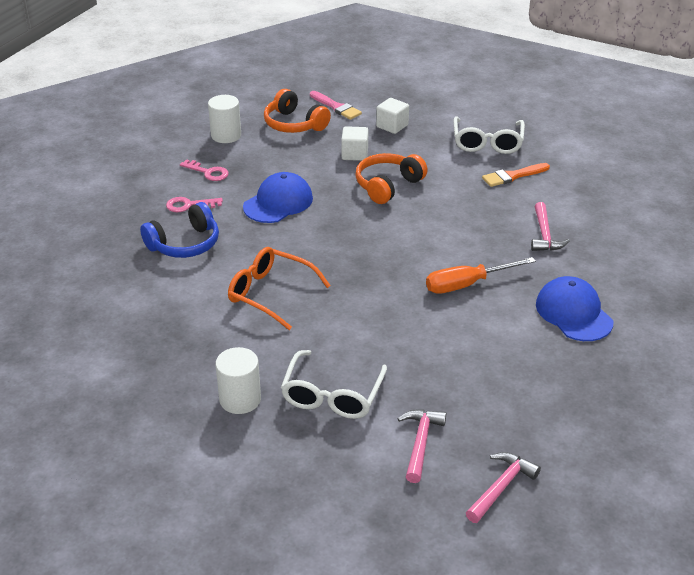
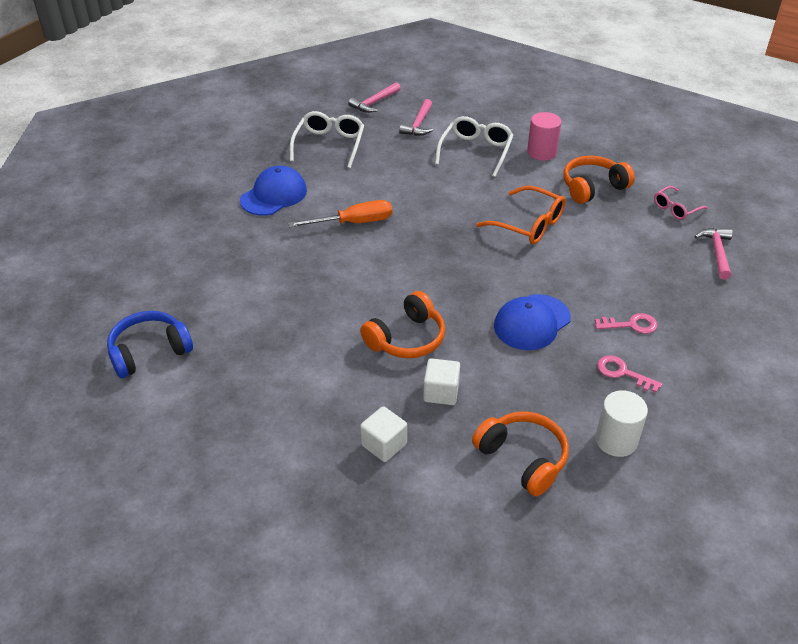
camera: 175 degrees left, 5 degrees up
blue headphones [140,202,219,258] -> blue headphones moved to [107,311,193,378]
white cylinder [215,347,261,414] -> pink cylinder [527,112,561,161]
pink brush [310,91,362,120] -> none
white glasses [453,116,525,154] -> white glasses moved to [290,111,364,168]
orange brush [482,163,550,187] -> none
pink hammer [531,202,570,251] -> pink hammer moved to [694,228,733,280]
blue cap [536,276,613,341] -> blue cap turned 120 degrees counterclockwise [240,166,307,216]
none -> orange headphones [563,156,635,204]
none -> pink glasses [654,186,708,220]

